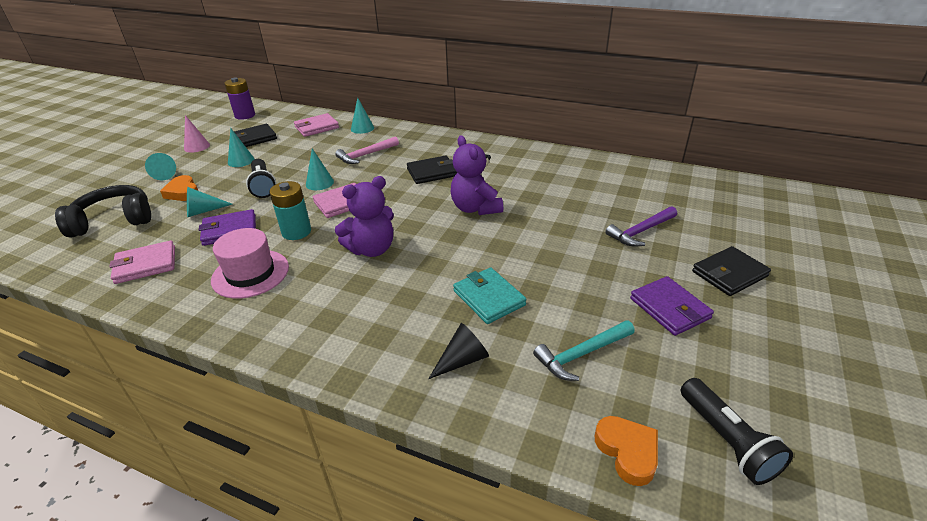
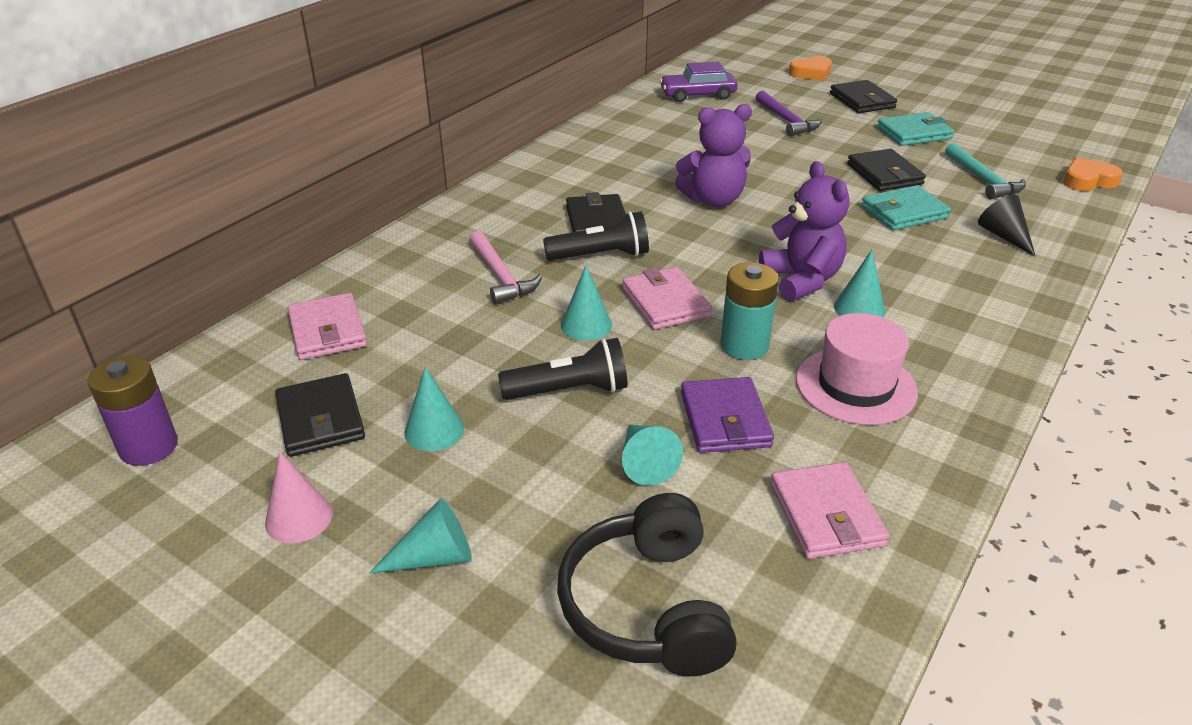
camera: 80 degrees left, 0 degrees up
orange heart [160,175,198,201] -> orange heart moved to [789,56,832,81]
turquoise cone [351,98,374,134] -> turquoise cone moved to [834,250,885,317]
purple wallet [630,276,714,336] -> turquoise wallet [877,112,954,146]
black flashlight [681,378,793,485] -> black flashlight moved to [543,211,649,261]
none -> purple car [660,61,738,102]
none -> black wallet [847,149,926,191]

